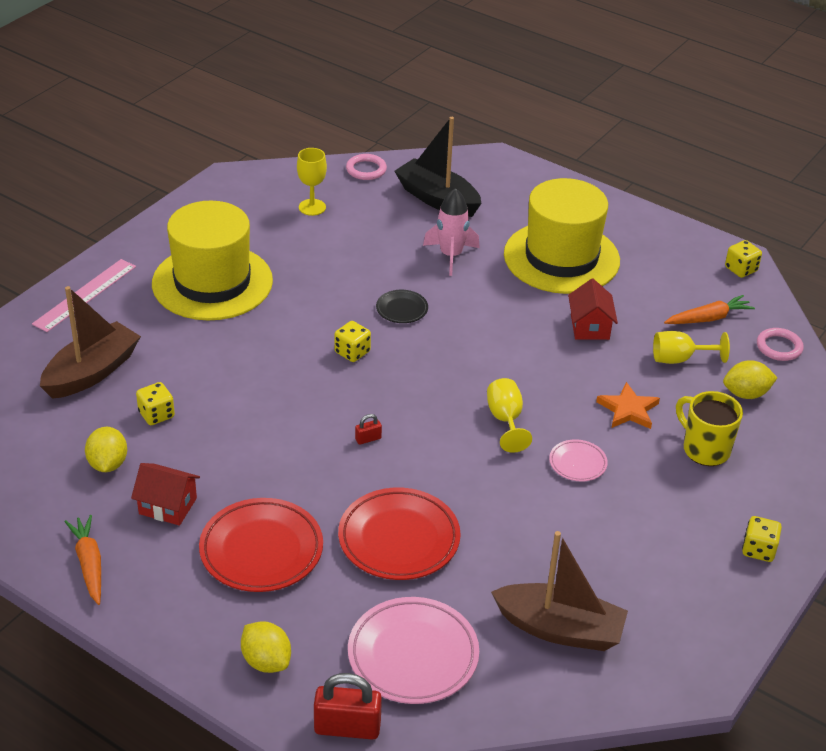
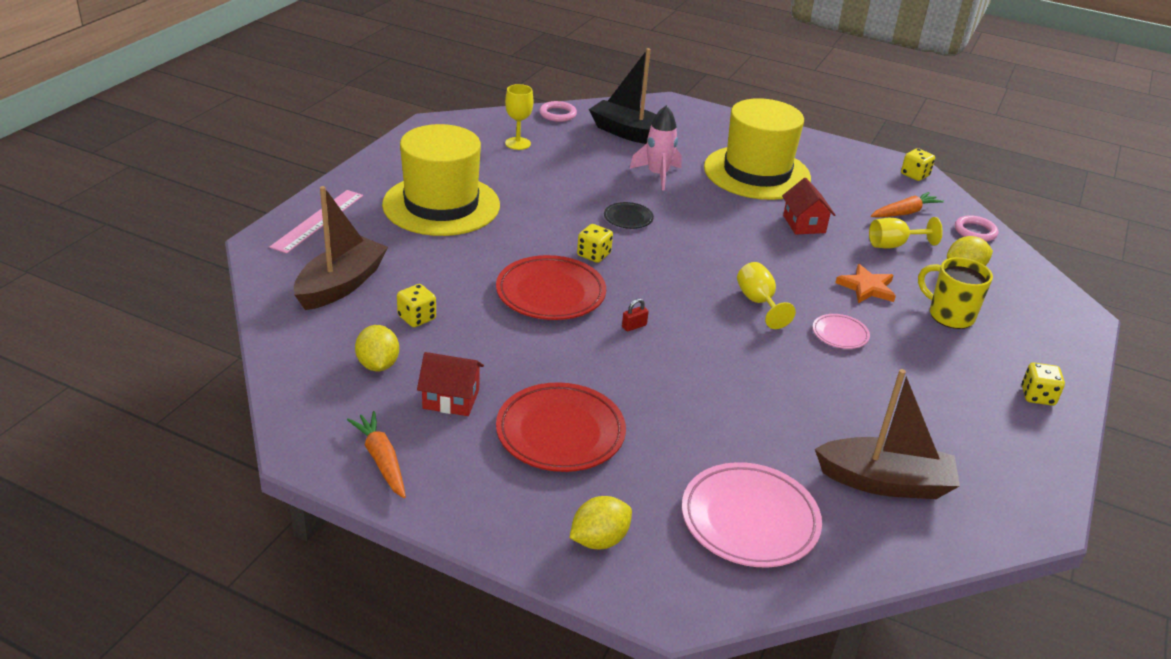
camera: 10 degrees left, 5 degrees down
yellow lemon [241,621,291,673] -> yellow lemon turned 75 degrees counterclockwise [570,496,632,549]
red padlock [314,673,382,740] -> none
red plate [338,488,461,580] -> red plate moved to [496,255,606,320]

